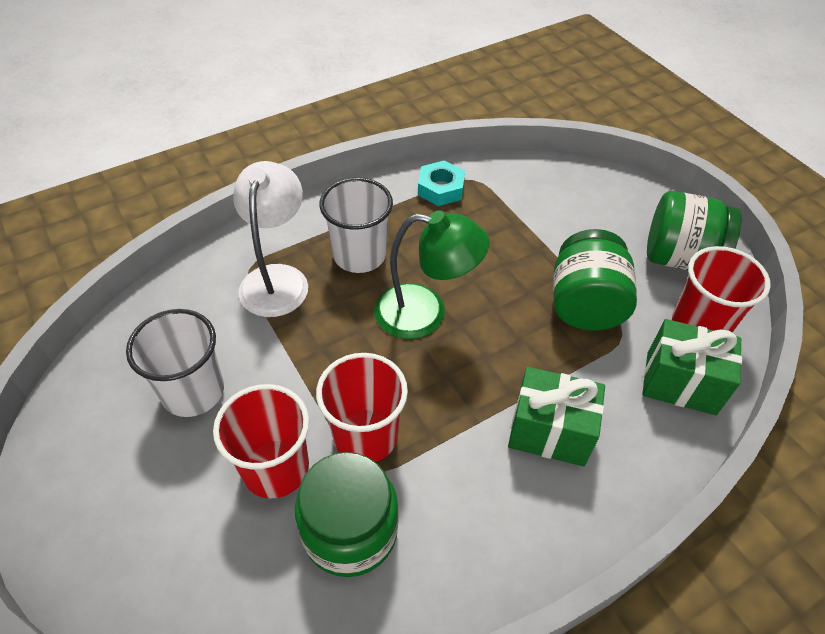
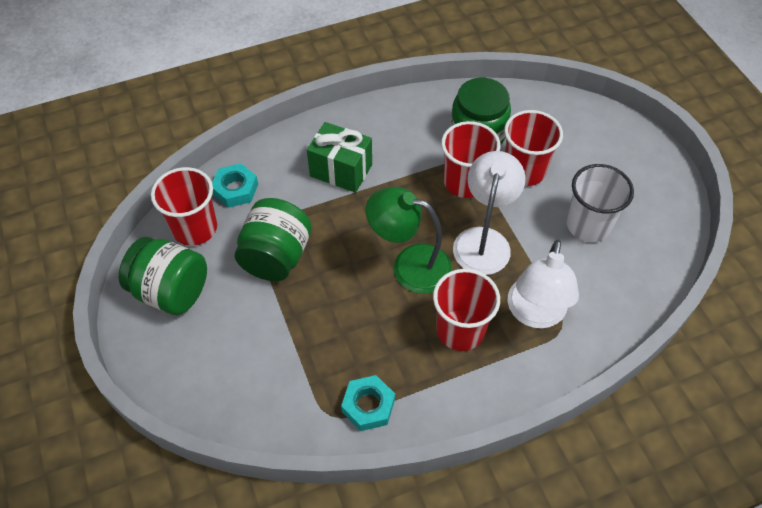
camera: 170 degrees left, 5 degrees up
white cup [319,178,393,273] -> red cup [433,269,500,351]
green gift [642,319,742,415] -> turquoise nut [212,163,258,208]
none -> white lamp [453,151,526,275]

